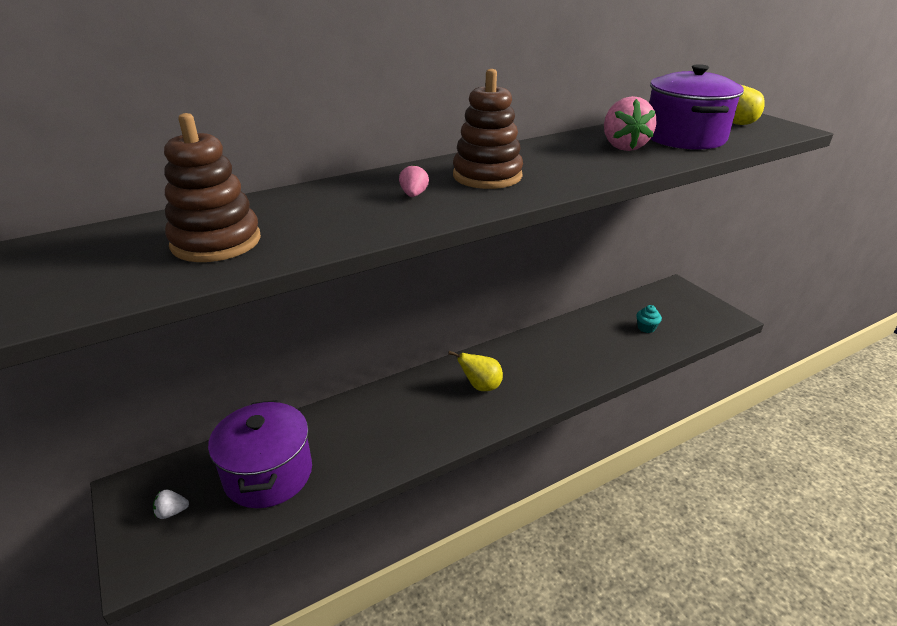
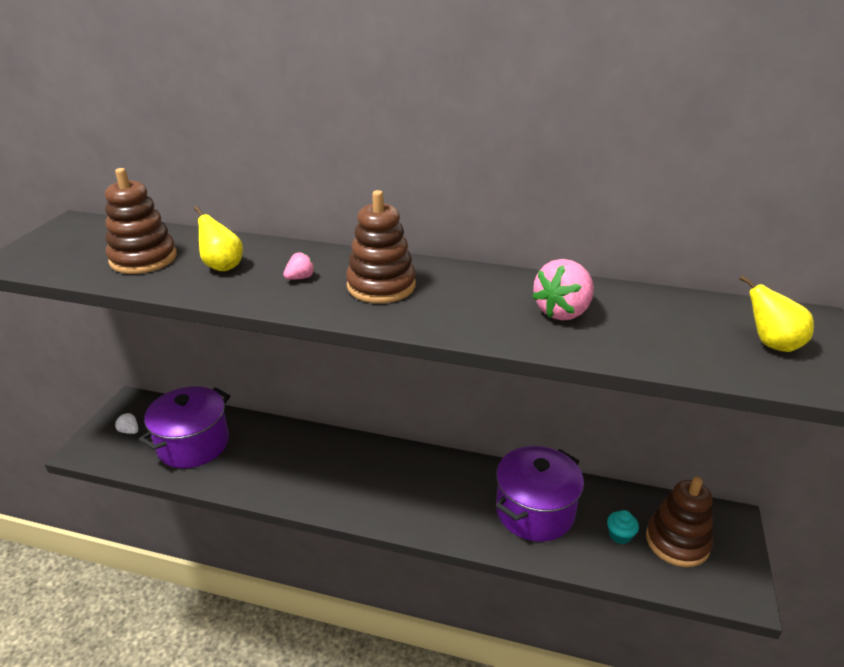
camera: 45 degrees right, 0 degrees up
yellow pear [448,351,503,391] -> yellow pear moved to [194,206,243,271]
purple pot [649,64,744,150] -> purple pot moved to [496,446,584,542]
none -> brown stacking toy [646,477,713,567]

